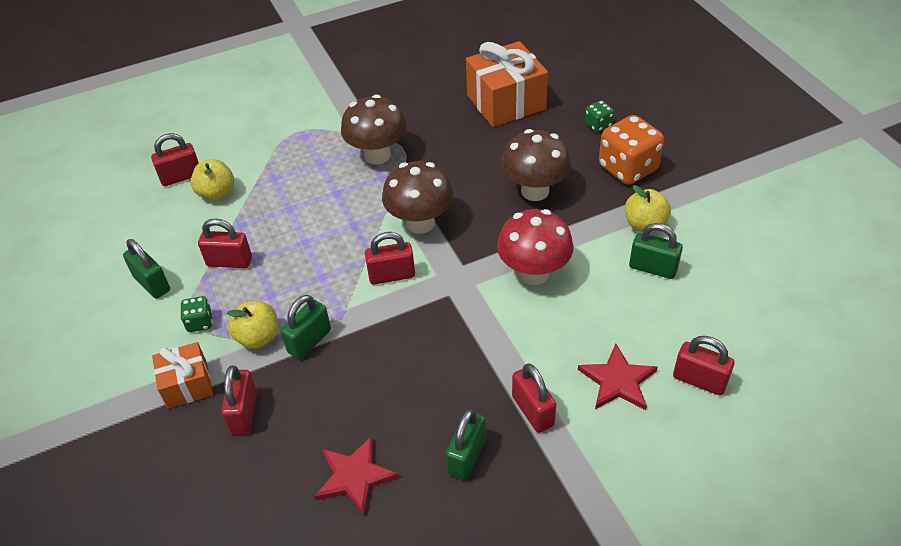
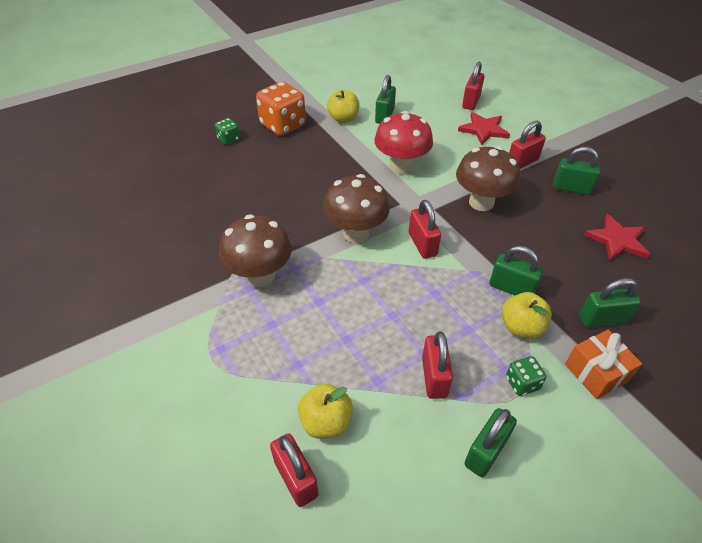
camera: 100 degrees left, 0 degrees up
red padlock [221,366,257,435] -> green padlock [579,278,641,328]
orange gift [466,41,548,127] -> none
brown mushroom [501,129,571,201] -> brown mushroom moved to [456,146,520,211]

